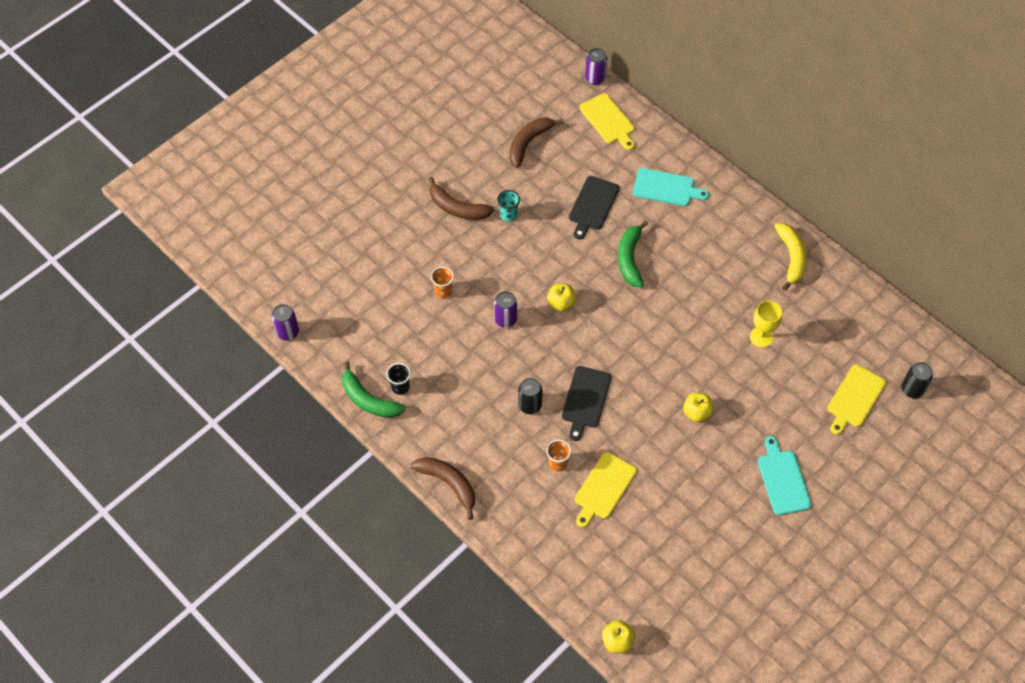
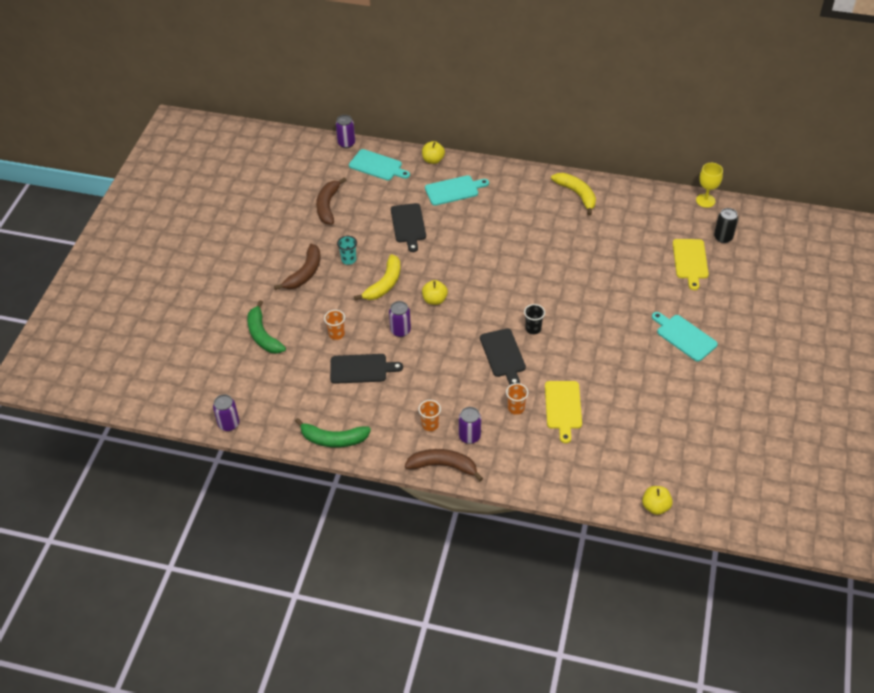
camera: 30 degrees left, 10 degrees down
black cup [386,363,411,395] -> black cup moved to [524,304,545,334]
brown banana [428,177,494,220] -> brown banana turned 60 degrees counterclockwise [274,244,320,290]
black can [518,378,542,414] -> none
yellow cutting board [579,93,635,150] -> turquoise cutting board [349,149,410,181]
green banana [618,220,648,288] -> green banana moved to [247,300,286,354]
yellow apple [683,393,714,422] -> yellow apple moved to [422,141,445,164]
yellow goblet [750,301,782,348] -> yellow goblet moved to [696,163,723,208]
none -> black cutting board [330,354,403,384]
none -> yellow banana [354,254,400,300]
none -> orange cup [418,400,441,431]
none -> purple can [459,407,481,444]

